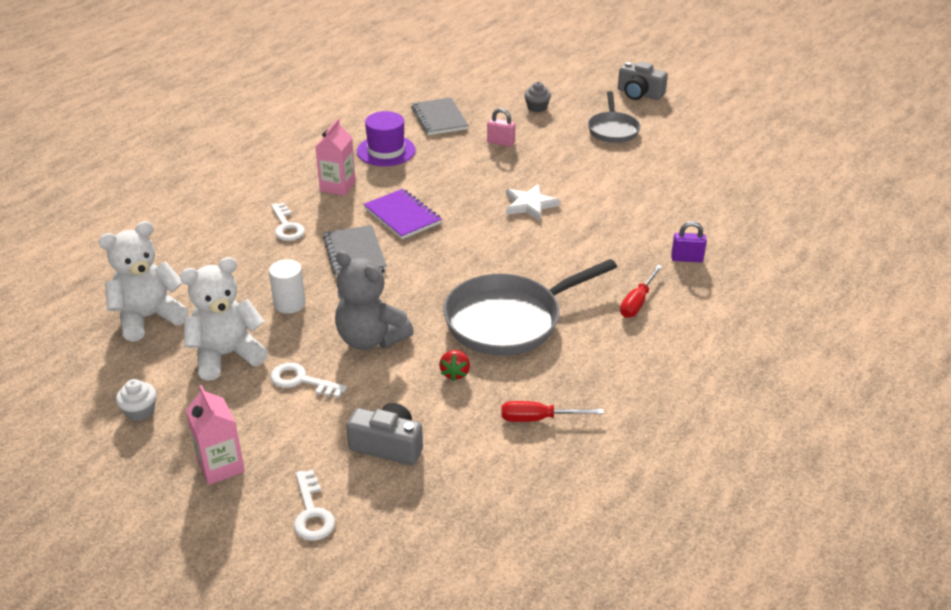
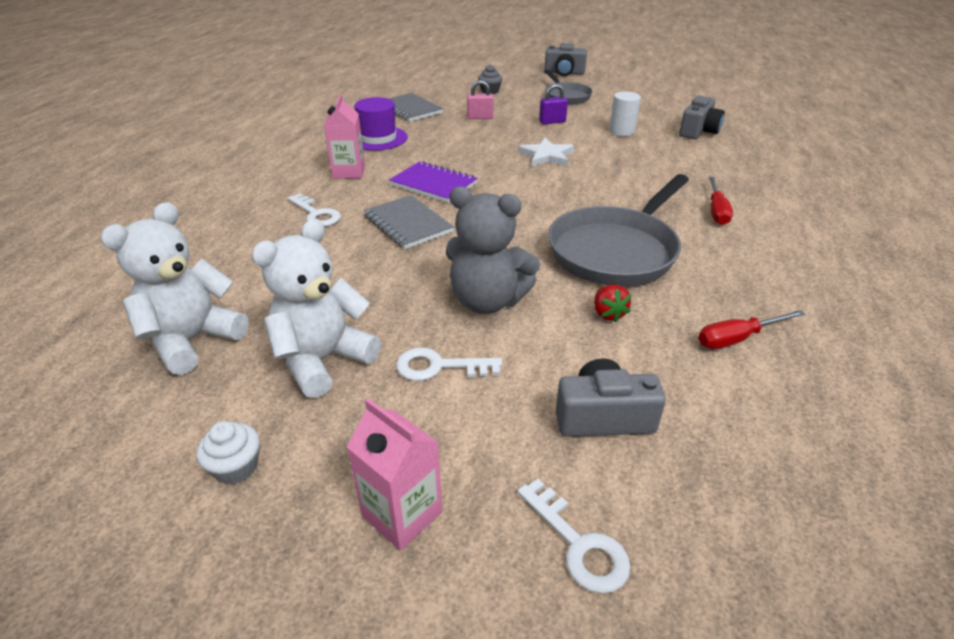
camera: 20 degrees left, 0 degrees up
white cylinder [269,259,306,314] -> white cylinder moved to [609,91,641,137]
purple padlock [671,221,707,263] -> purple padlock moved to [539,84,568,124]
none -> grey camera [679,95,725,139]

